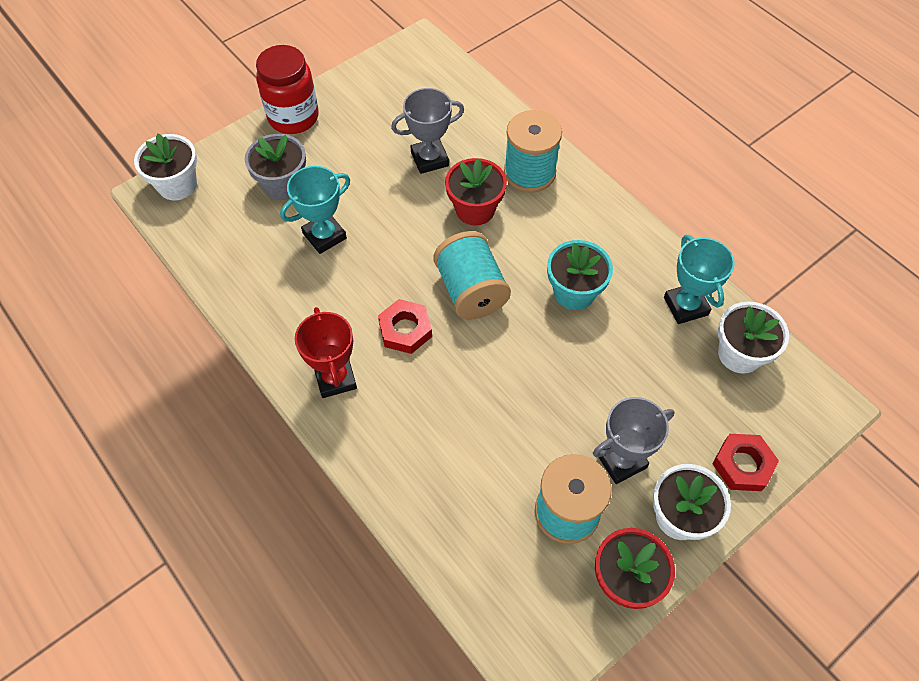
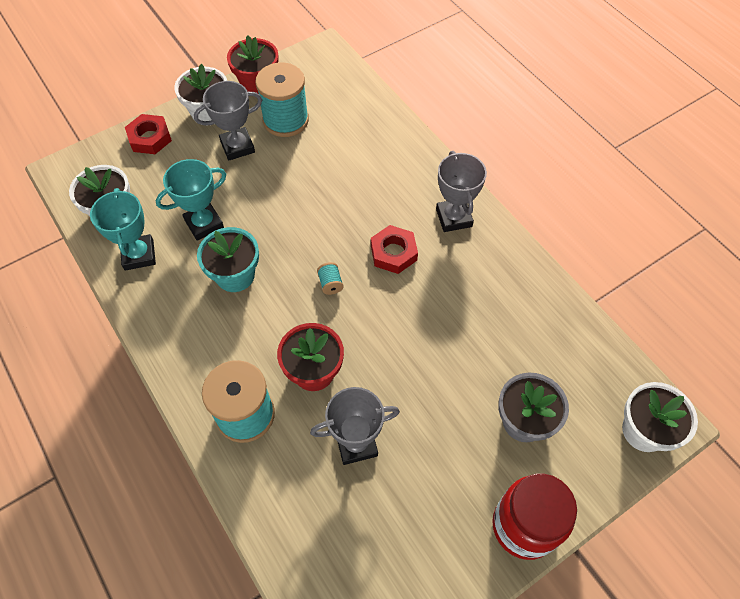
camera: 175 degrees left, 0 degrees up
turquoise trophy [280,166,350,254] -> turquoise trophy moved to [156,159,226,241]
red trophy [295,307,357,398] -> grey trophy [436,151,487,232]
turquoise spool [433,231,511,319] -> turquoise spool [317,262,344,295], size x0.40

